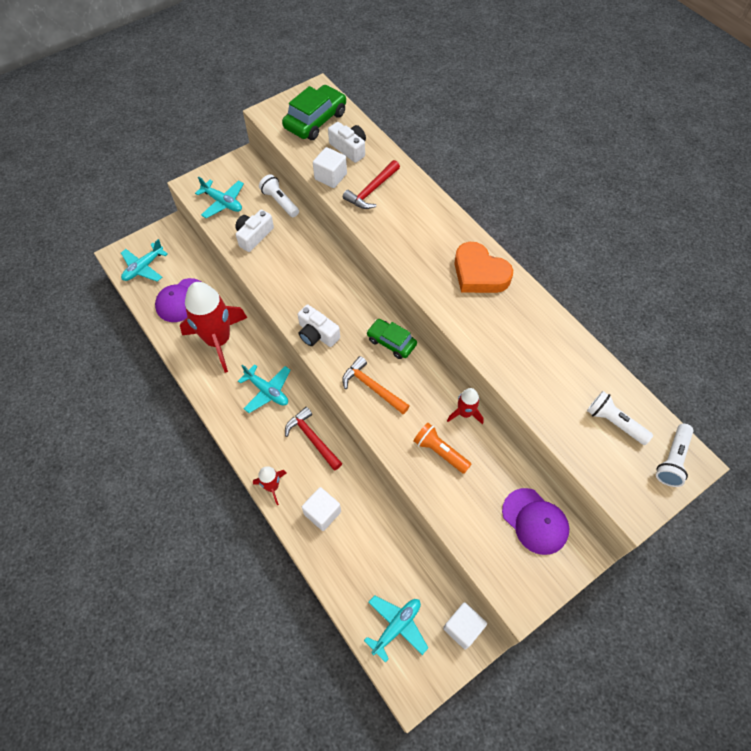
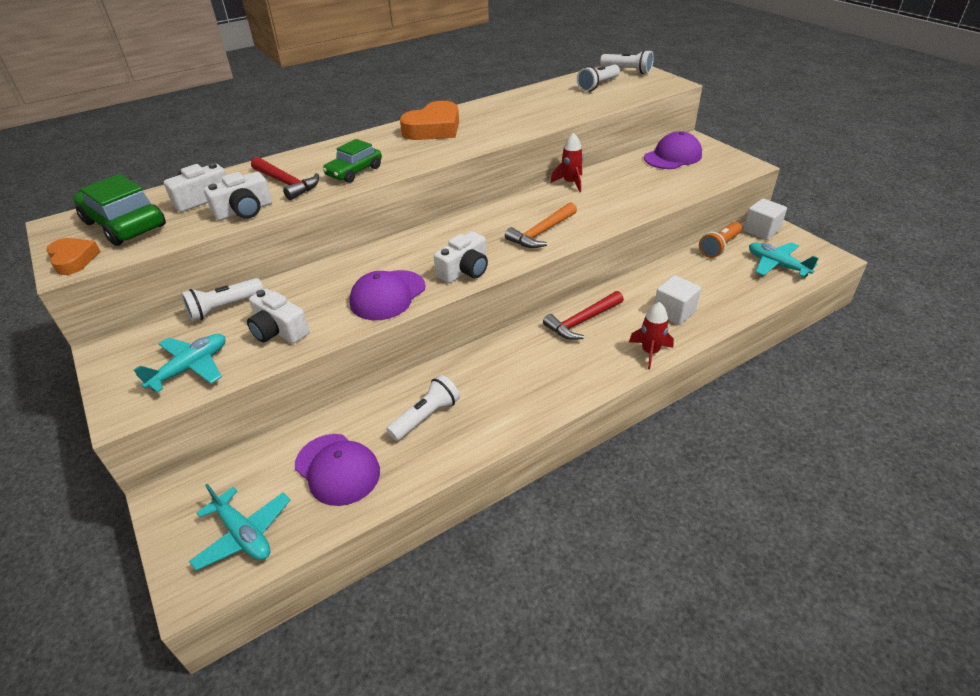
camera: 85 degrees left, 20 degrees down
red rocket [180,282,247,373] -> white flashlight [386,375,460,441]
turquoise plane [238,364,291,413] -> none
white cube [313,147,347,188] -> white camera [204,172,272,220]
green car [366,319,417,359] -> green car moved to [323,139,382,183]
orange flashlight [413,423,472,474] -> orange flashlight moved to [699,222,742,258]
none -> orange heart [46,238,100,275]
none -> purple cap [349,270,426,320]

